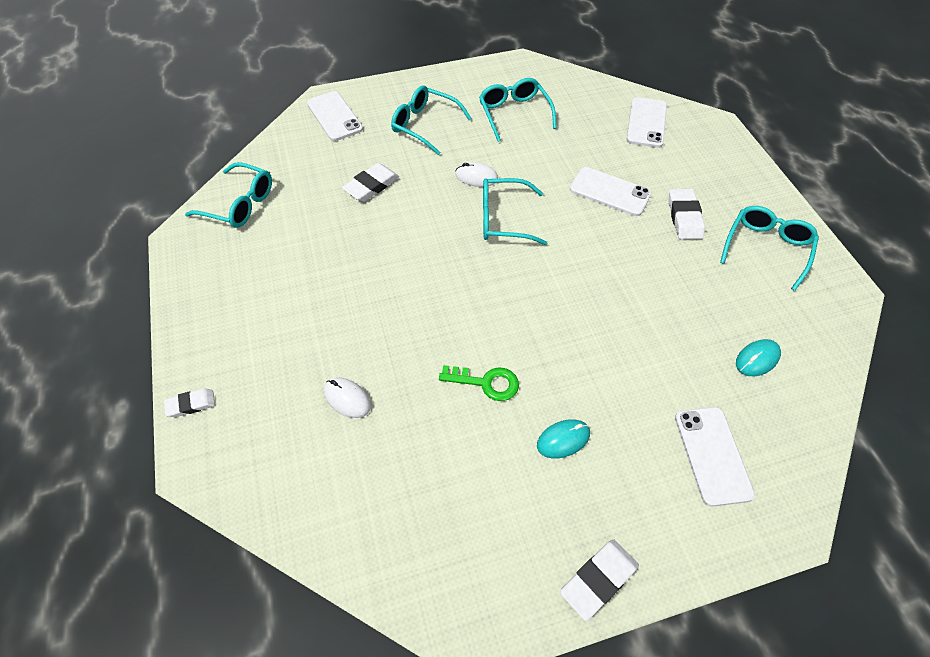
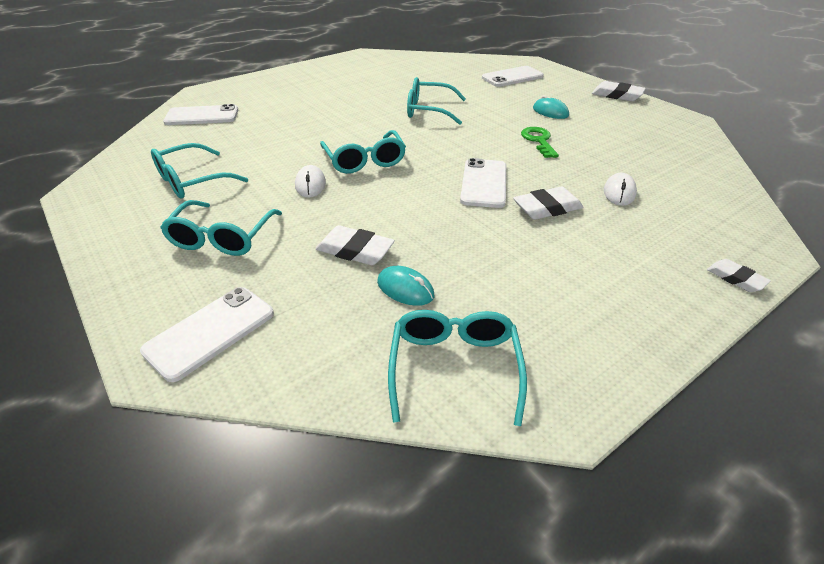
camera: 110 degrees left, 15 degrees down
white phone [570,167,652,216] -> white phone moved to [460,158,506,208]
white eraser [668,189,705,239] -> white eraser moved to [513,187,583,220]
turquoise glasses [720,206,819,291] -> turquoise glasses moved to [407,77,466,125]
turquoise mouse [736,339,781,376] -> turquoise mouse moved to [377,266,434,306]

